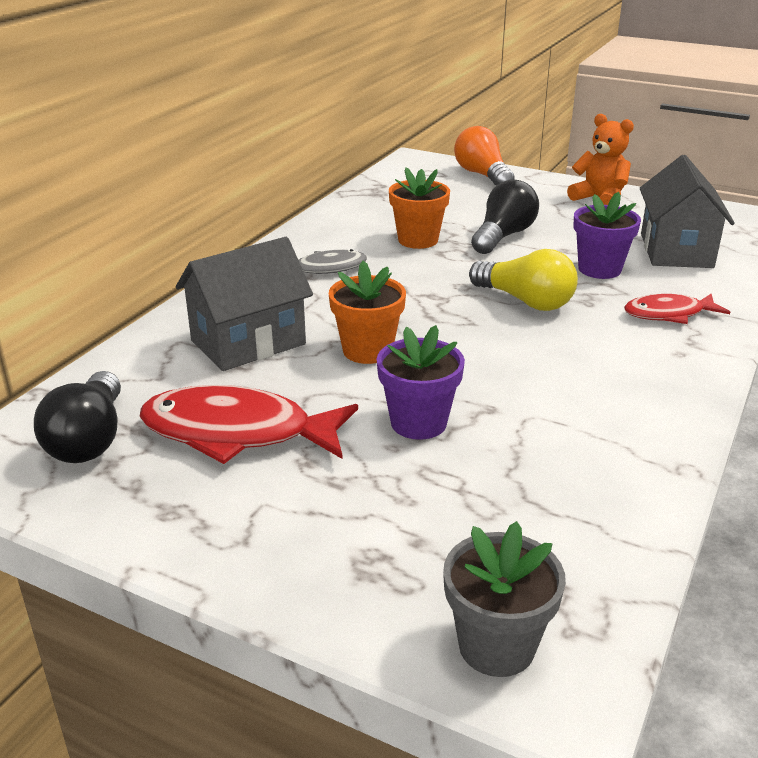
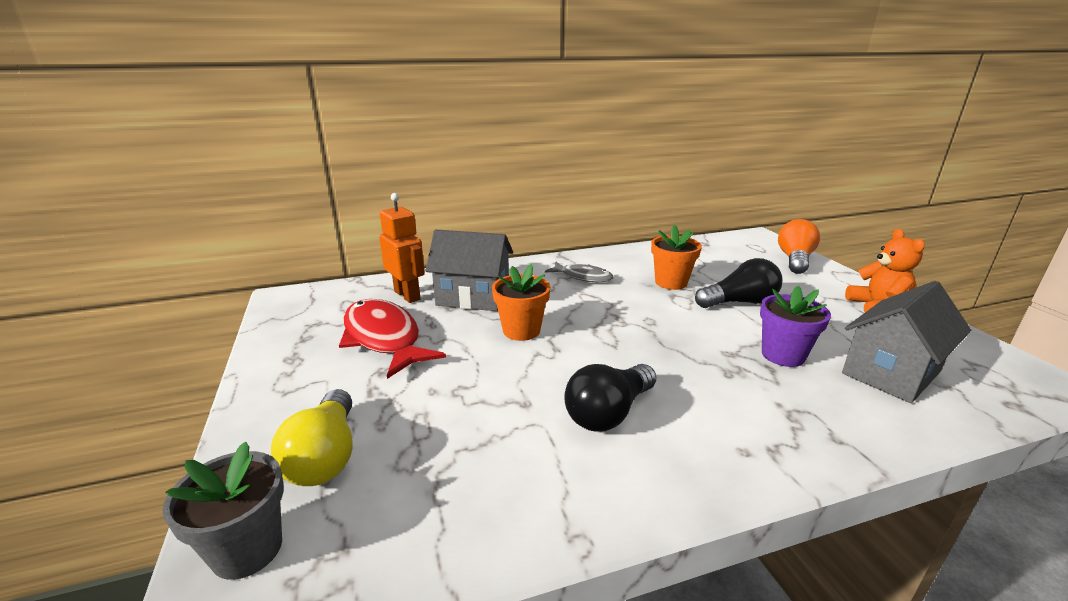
camera: 45 degrees right, 5 degrees down
black light bulb [34,371,121,463] -> black light bulb moved to [564,364,656,432]
purple flower pot [377,325,465,440] -> none
yellow light bulb [469,249,578,311] -> yellow light bulb moved to [271,389,352,486]
red fish [624,294,730,324] -> none
none -> orange robot [379,193,425,303]

